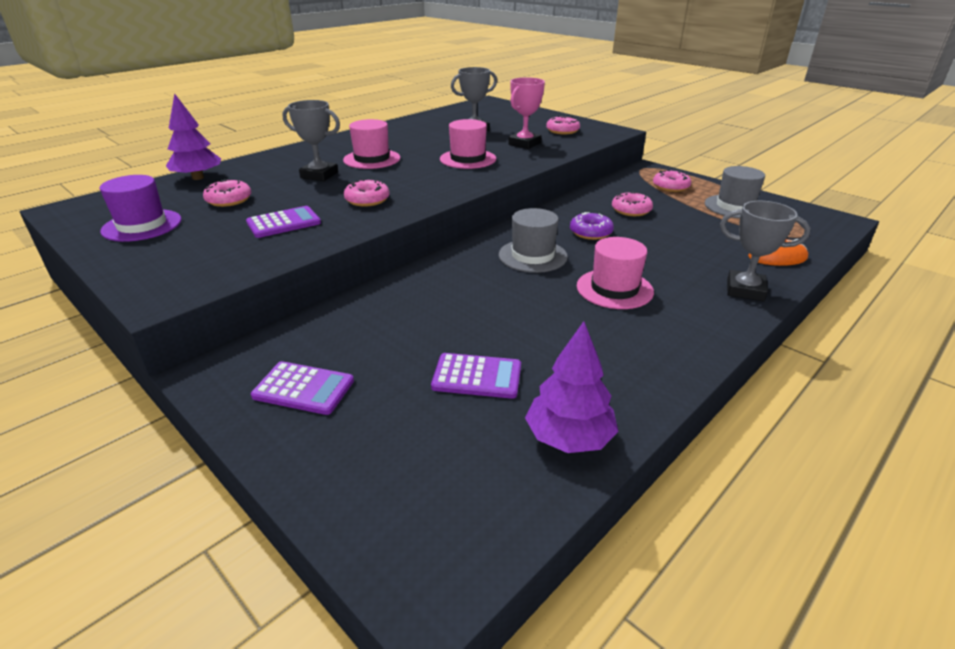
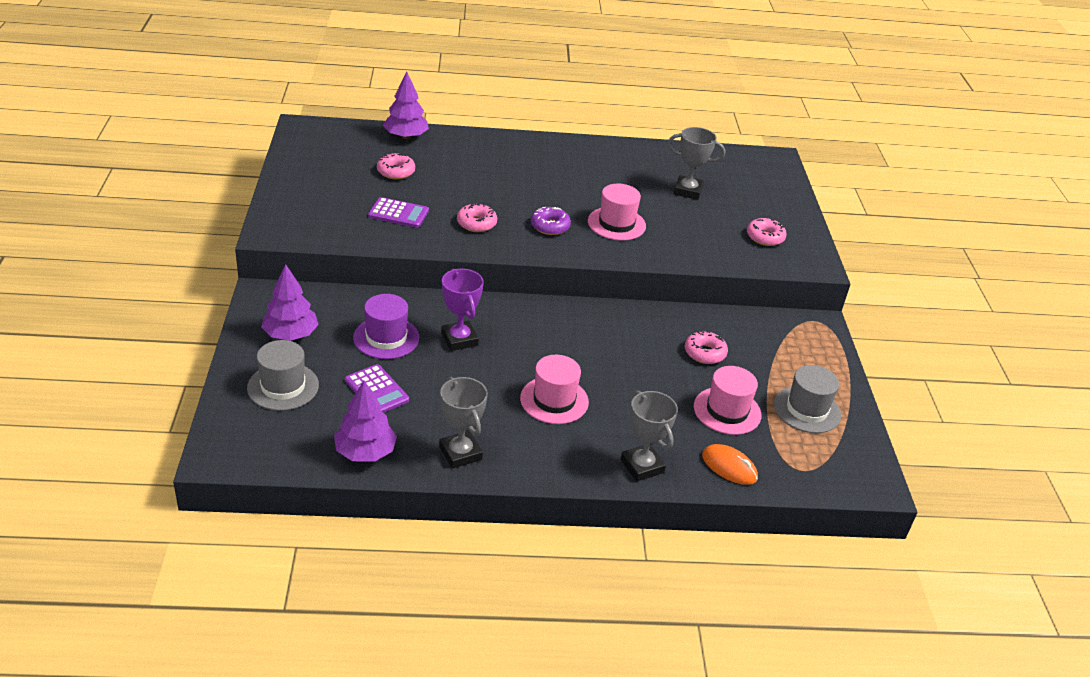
camera: 40 degrees right, 5 degrees up
purple hat [100,175,181,242] -> purple hat moved to [353,294,420,359]
purple calculator [251,361,354,415] -> purple tree [261,264,319,341]
grey trophy [283,100,340,181] -> grey trophy moved to [439,377,488,469]
pink hat [343,119,400,169] -> pink hat moved to [694,366,761,435]
grey hat [499,208,568,273] -> grey hat moved to [247,340,319,411]
pink trophy [508,77,545,149] -> none
purple donut [570,212,614,240] -> purple donut moved to [531,207,571,235]
pink donut [653,170,691,192] -> none
none -> purple trophy [441,269,484,351]

